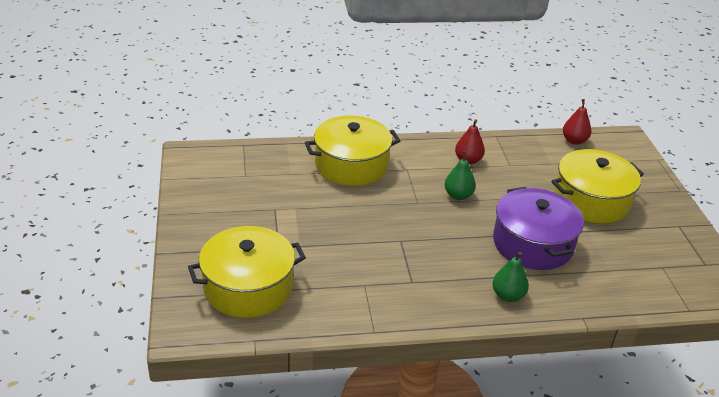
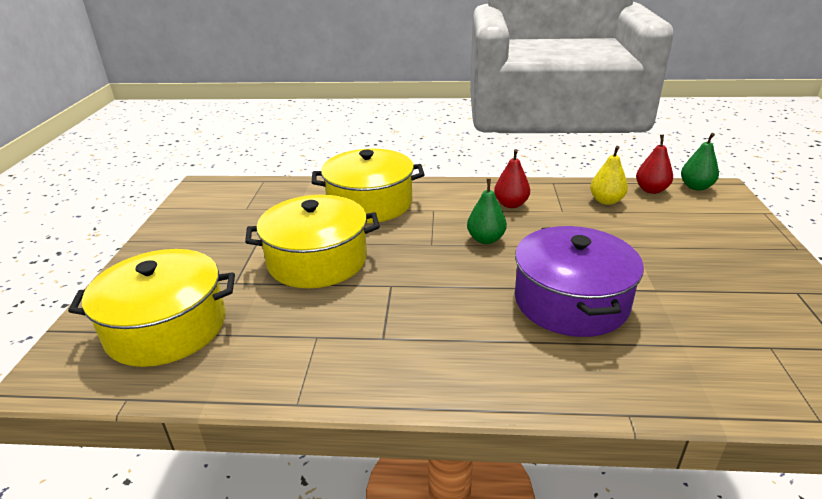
camera: 15 degrees right, 5 degrees down
green pear [492,252,529,302] -> green pear moved to [681,133,719,191]
yellow pot [551,149,644,223] -> yellow pot moved to [245,195,380,288]
none -> yellow pear [590,146,628,205]

